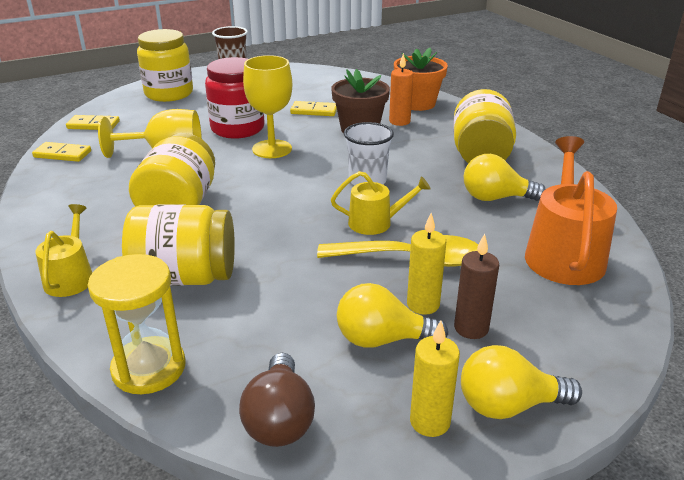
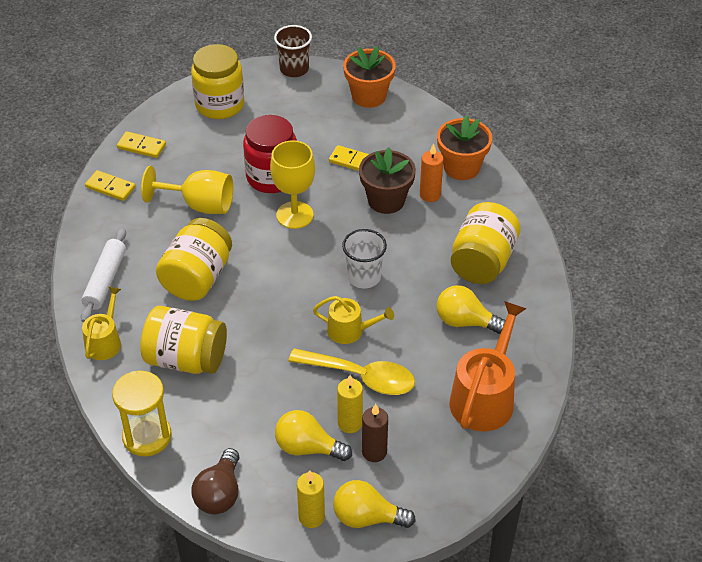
camera: 15 degrees right, 15 degrees up
none -> white rolling pin [81,228,126,322]
none -> orange flower pot [343,46,396,108]

